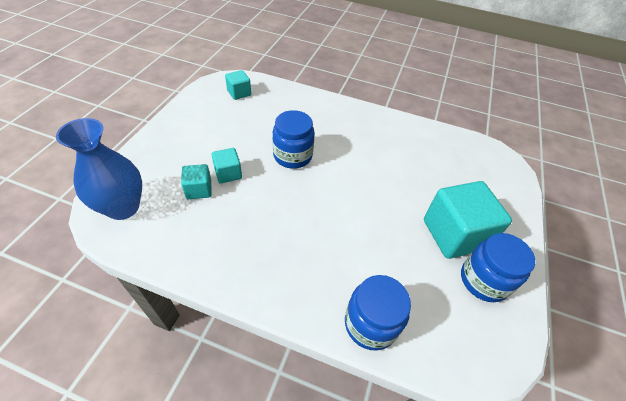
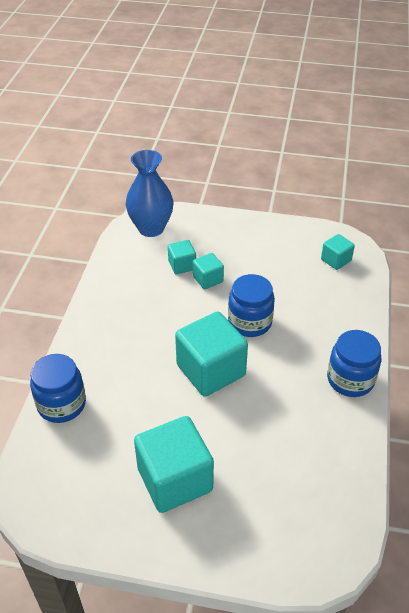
camera: 85 degrees right, 5 degrees down
blue jar [461,233,535,302] -> blue jar moved to [327,330,382,397]
none -> turquoise cube [175,311,248,397]

